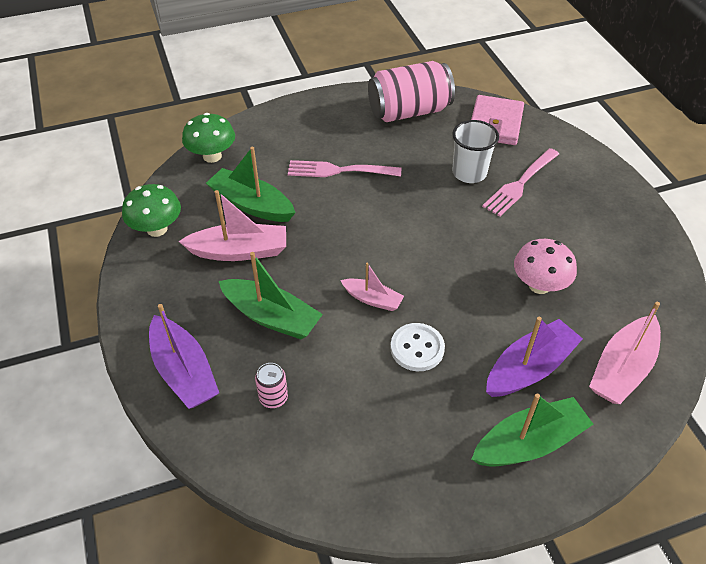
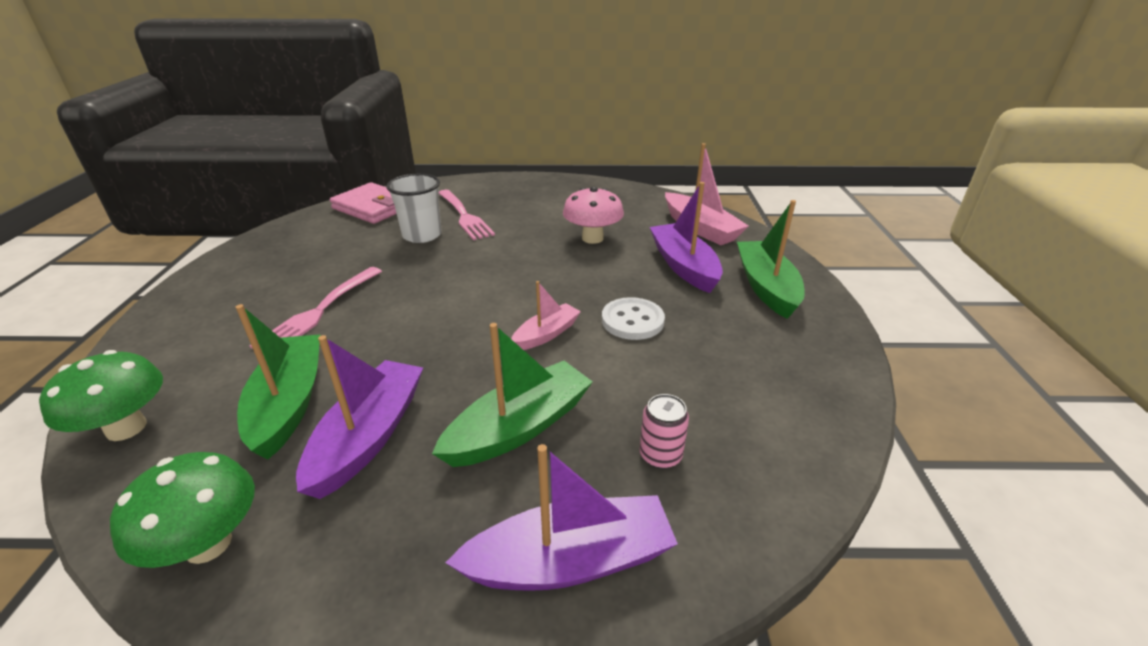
camera: 70 degrees left, 15 degrees down
pink boat [178,190,286,261] -> purple boat [296,335,423,499]
green boat [206,147,296,222] -> green boat turned 120 degrees clockwise [236,304,320,460]
pink can [368,61,455,122] -> none

